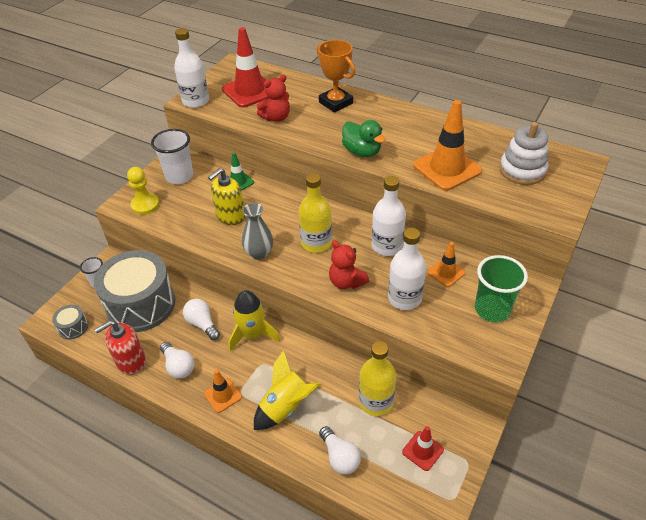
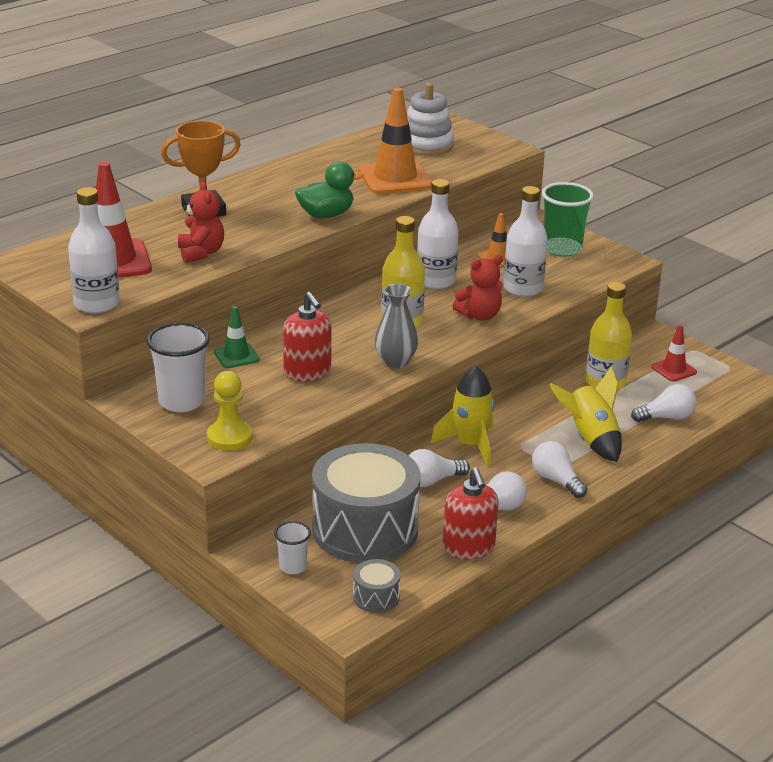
camera: 75 degrees left, 15 degrees down
orange traffic cone [204,370,242,413] -> white light bulb [532,441,587,498]
yellow soap dispenser [208,168,245,225] -> red soap dispenser [283,292,332,381]

